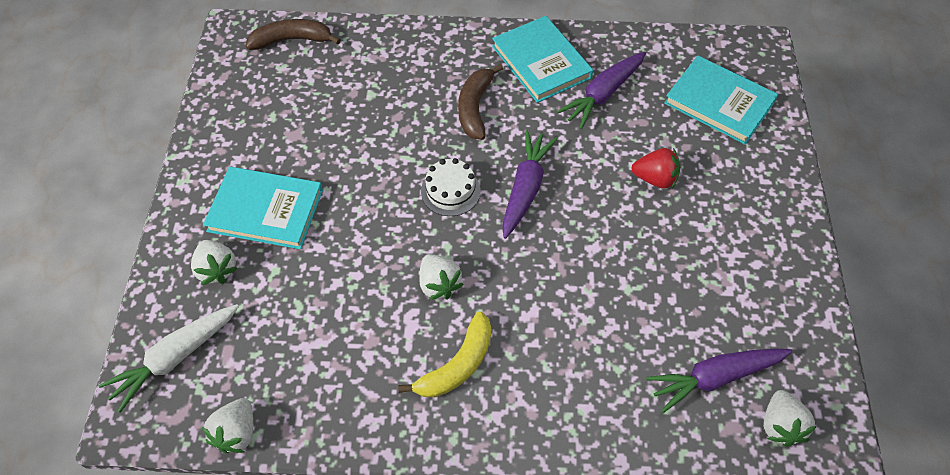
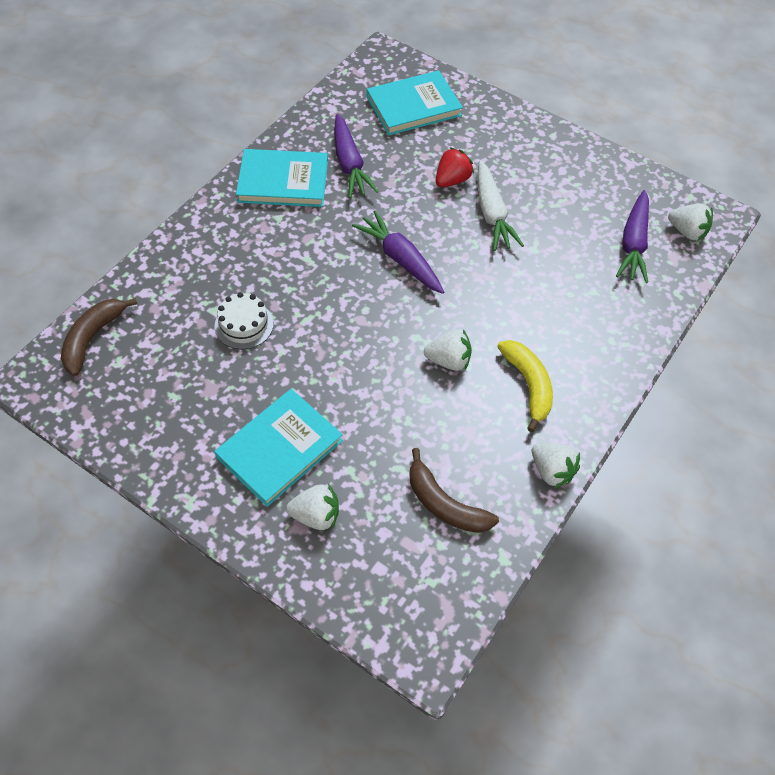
camera: 60 degrees left, 0 degrees up
white carrot [99,304,239,413] -> white carrot moved to [478,160,524,251]
white strawberry [202,398,253,453] -> white strawberry moved to [532,443,580,489]
white cake [421,158,481,216] -> white cake moved to [215,292,273,349]
brown banana [458,64,503,140] -> brown banana moved to [410,448,499,533]

